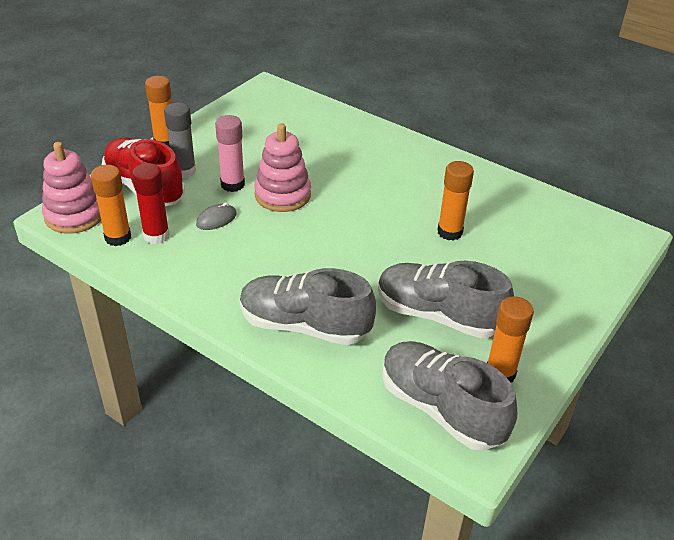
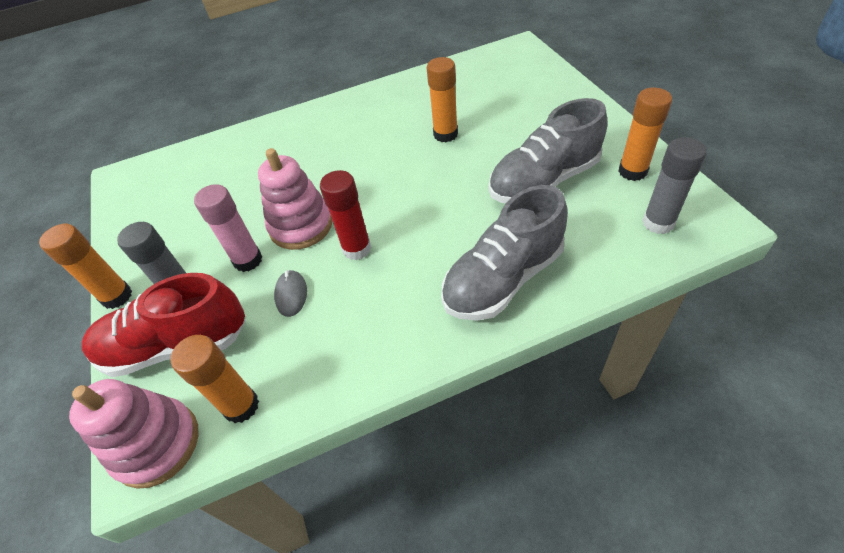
camera: 50 degrees left, 10 degrees up
red glue stick [132,163,170,244] -> red glue stick moved to [320,170,372,260]
grey shoe [382,341,517,451] -> grey glue stick [642,137,707,234]

